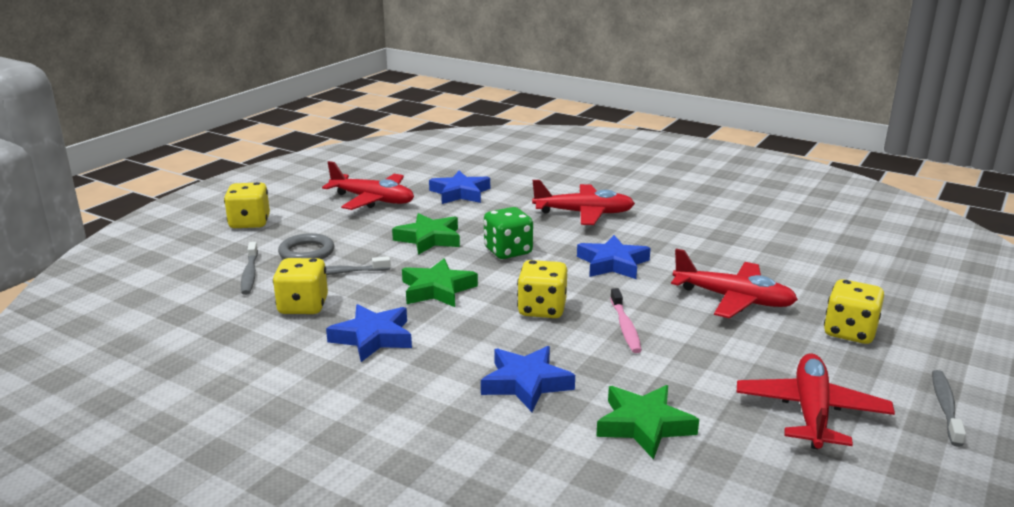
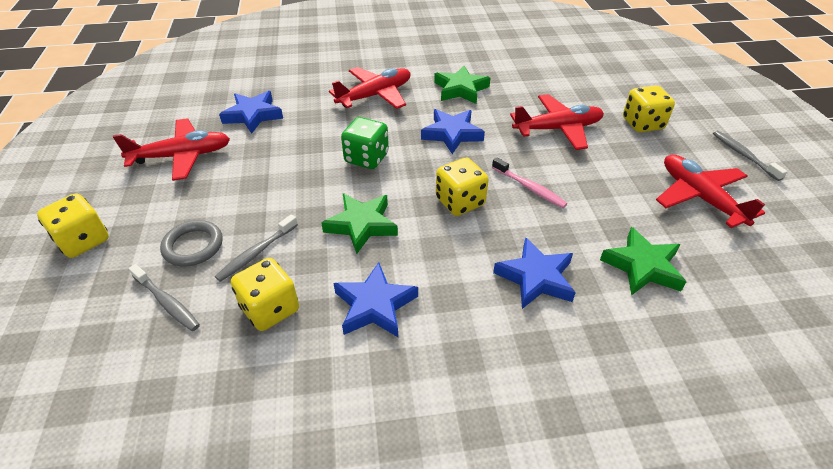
camera: 40 degrees left, 20 degrees up
green star [392,213,460,255] -> green star moved to [434,66,490,104]

